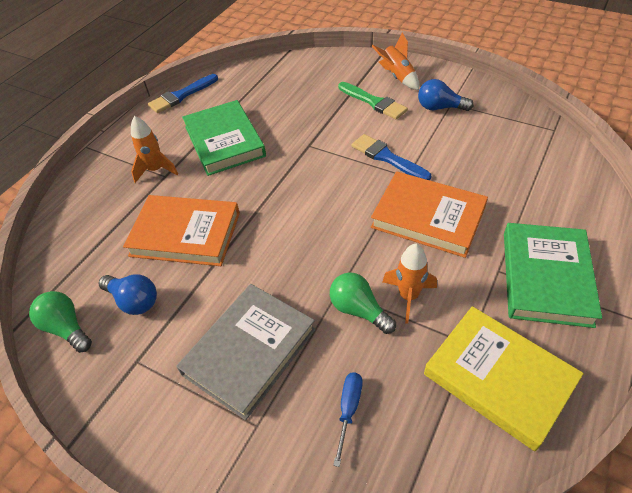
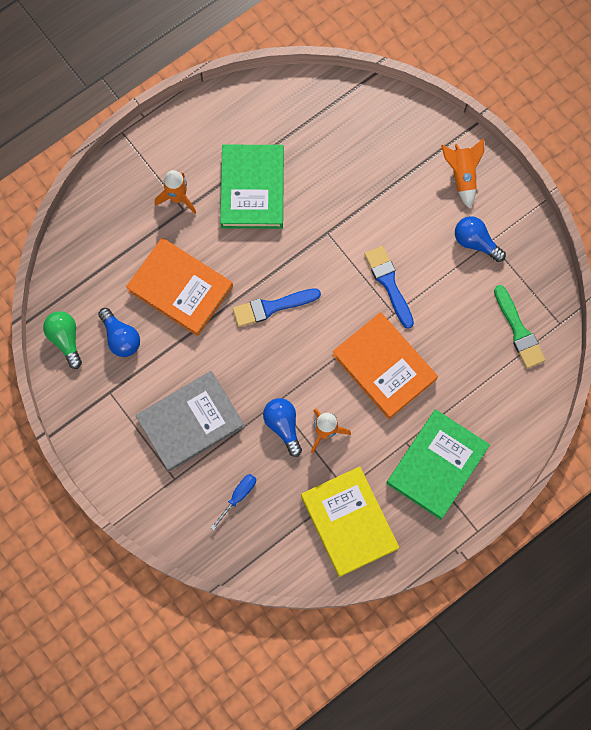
camera: 20 degrees right, 25 degrees up
blue brush [148,74,218,113] -> blue brush moved to [233,288,321,327]
green light bulb [330,272,396,334] -> blue light bulb [263,398,302,457]
green brush [338,82,408,119] -> green brush moved to [494,285,545,369]

